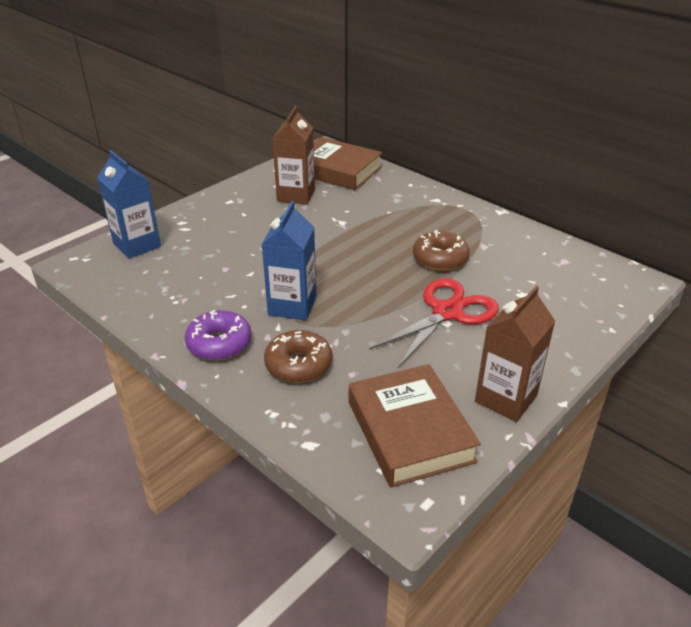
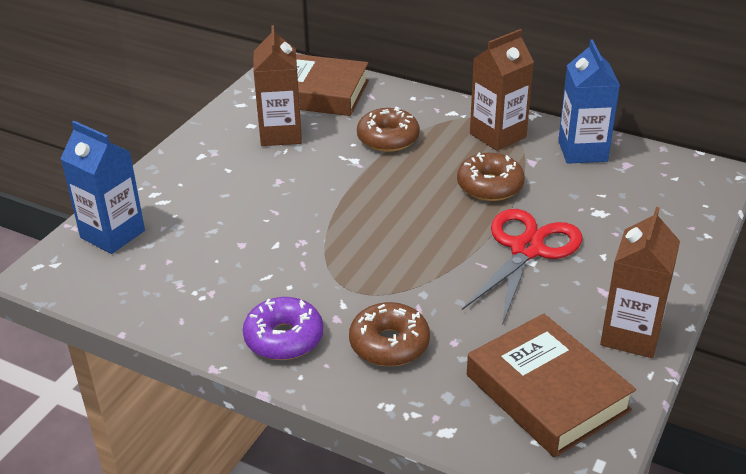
camera: 15 degrees left, 0 degrees up
blue carton [261,201,316,320] -> blue carton moved to [558,39,620,164]
none -> brown donut [357,107,420,152]
none -> brown carton [470,29,534,151]

